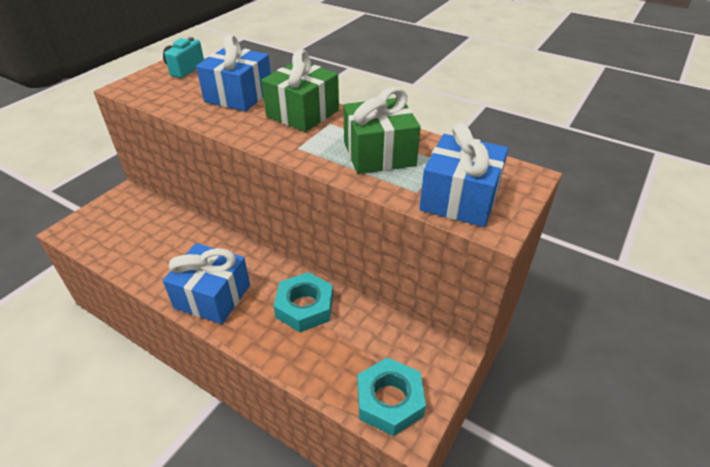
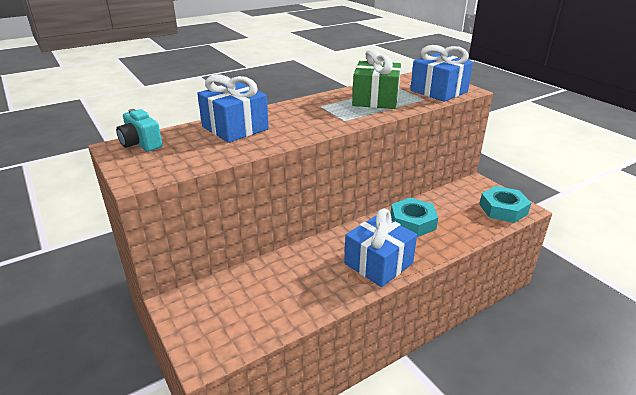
camera: 65 degrees left, 10 degrees down
green gift [261,49,339,132] -> none

